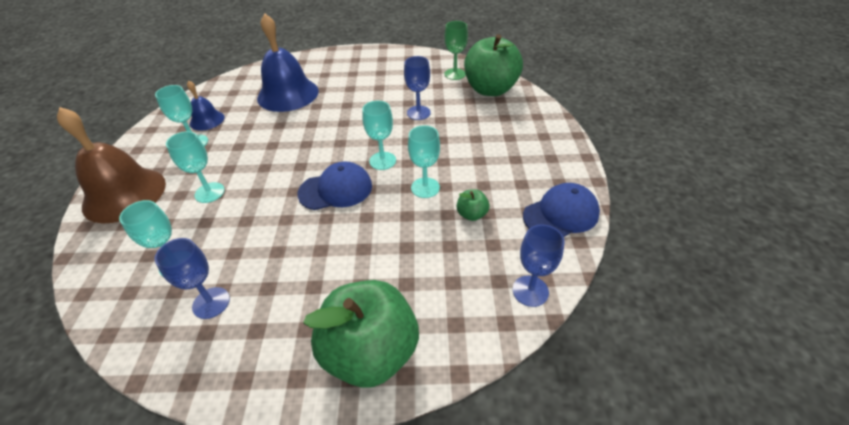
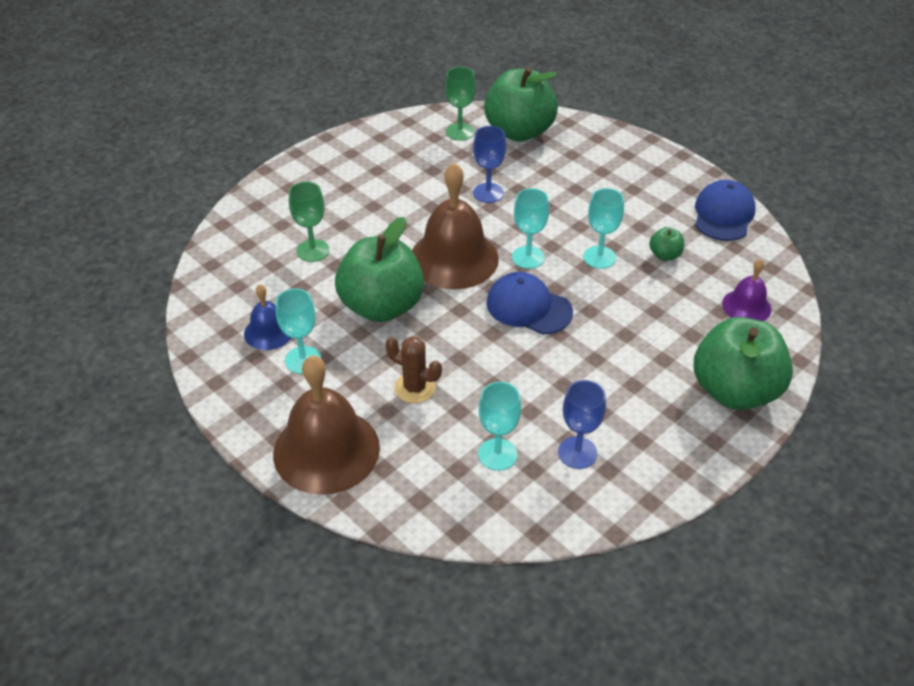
camera: 45 degrees left, 0 degrees up
turquoise goblet [166,131,225,203] -> brown cactus [385,337,442,403]
blue bell [257,13,319,112] -> green goblet [289,182,329,262]
blue cap [297,161,372,210] -> blue cap turned 90 degrees counterclockwise [486,272,573,335]
blue goblet [513,224,565,307] -> none
none -> green apple [335,217,424,322]
none -> brown bell [412,163,499,290]
none -> purple bell [722,259,771,321]

